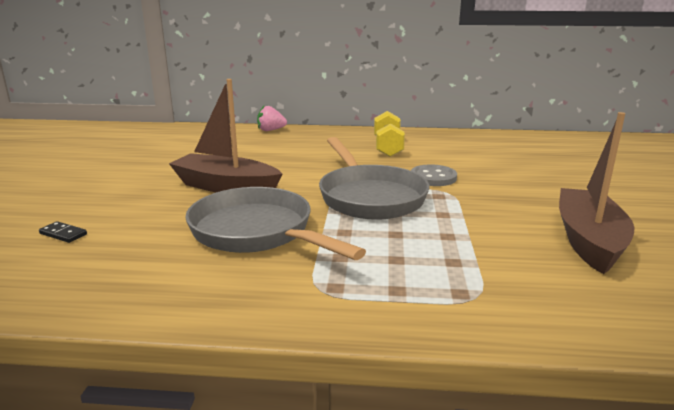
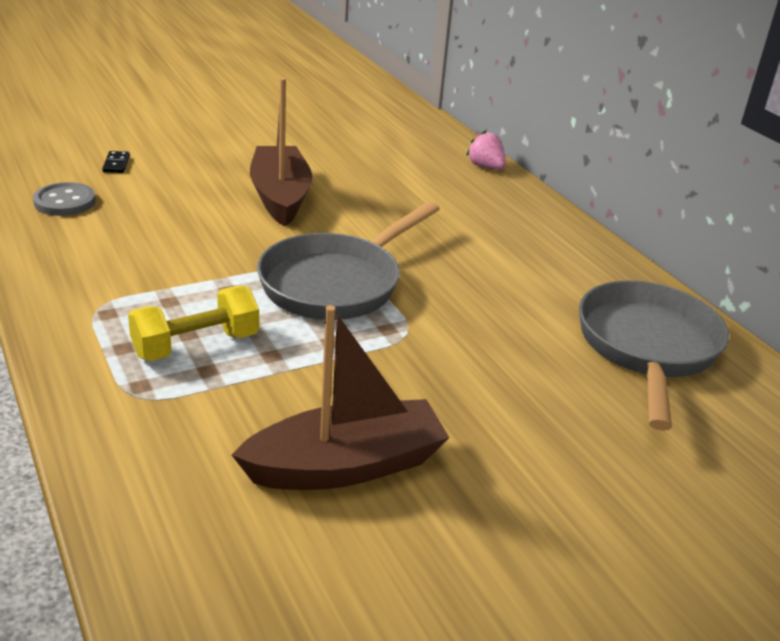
camera: 55 degrees right, 10 degrees up
grey pan [185,187,366,260] -> grey pan moved to [579,281,729,431]
yellow dumbbell [374,111,405,157] -> yellow dumbbell moved to [128,286,259,361]
grey button [411,165,457,186] -> grey button moved to [33,182,96,216]

